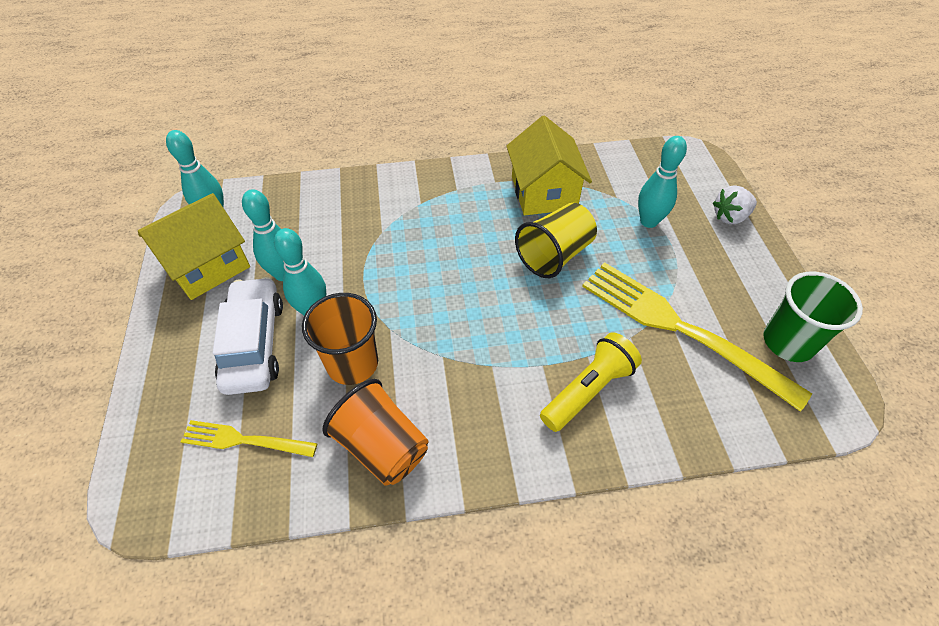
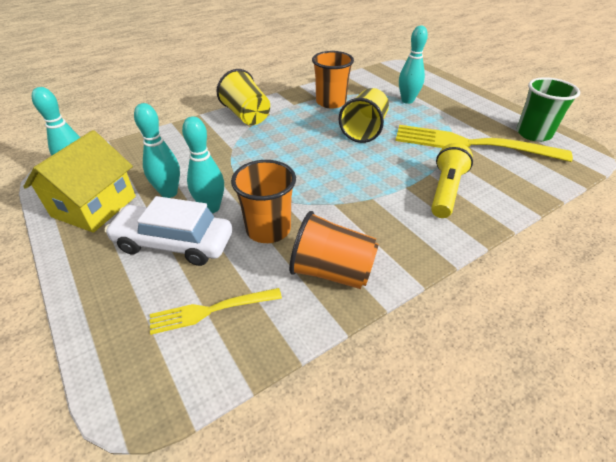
camera: 25 degrees left, 10 degrees down
white car [213,277,283,395] -> white car turned 45 degrees counterclockwise [104,196,232,266]
yellow house [507,116,592,215] -> orange cup [312,51,354,108]
white strawberry [713,185,757,225] -> none
none -> yellow cup [216,69,270,125]

